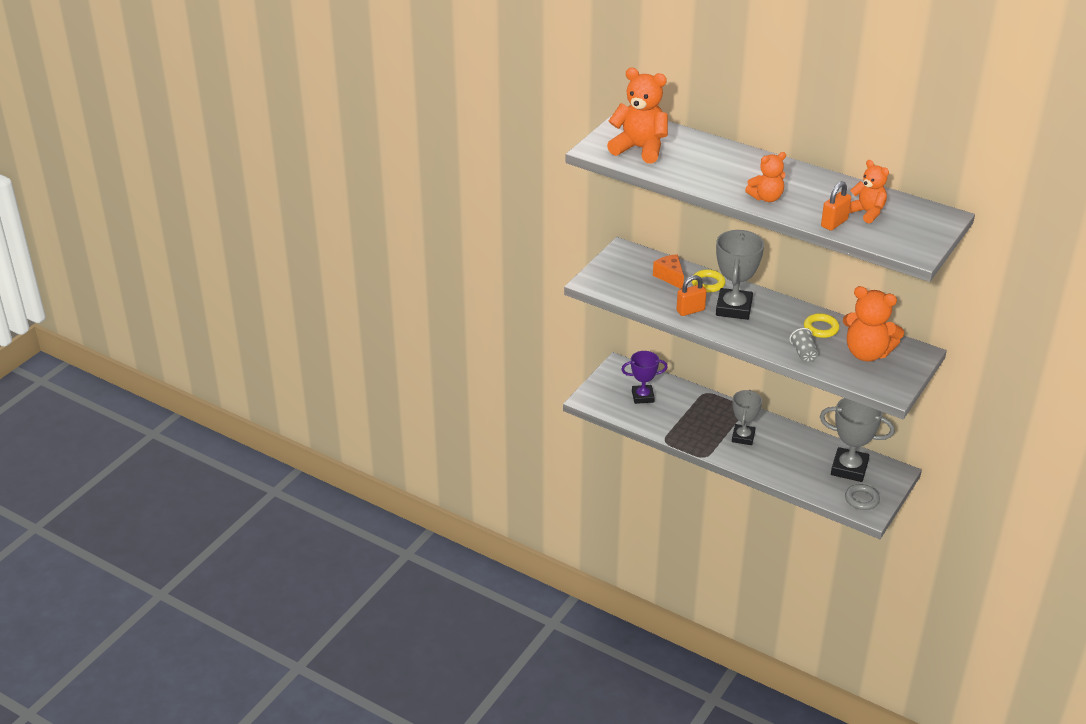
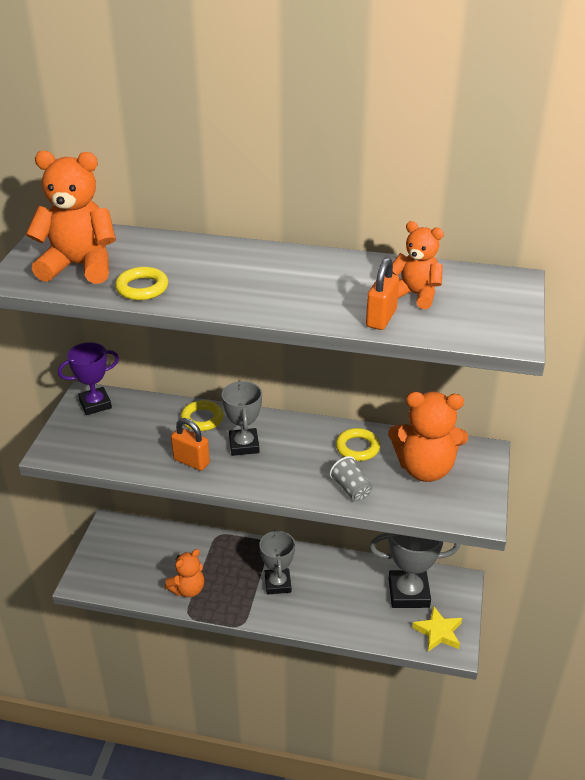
camera: 20 degrees left, 0 degrees up
purple trophy [621,351,667,404] -> purple trophy moved to [58,342,119,415]
orange cheese [653,254,684,289] -> none
orange padlock [676,275,707,316] -> orange padlock turned 75 degrees clockwise [171,418,210,471]
grey trophy [716,230,764,320] -> grey trophy [222,381,262,456], size x0.66
orange teddy bear [745,152,786,202] -> orange teddy bear moved to [165,549,204,597]
grey ring [845,484,880,510] -> yellow star [412,605,462,652]
none -> yellow ring [115,267,168,300]

